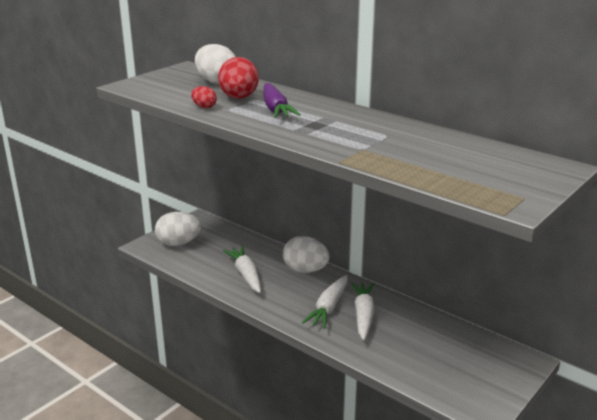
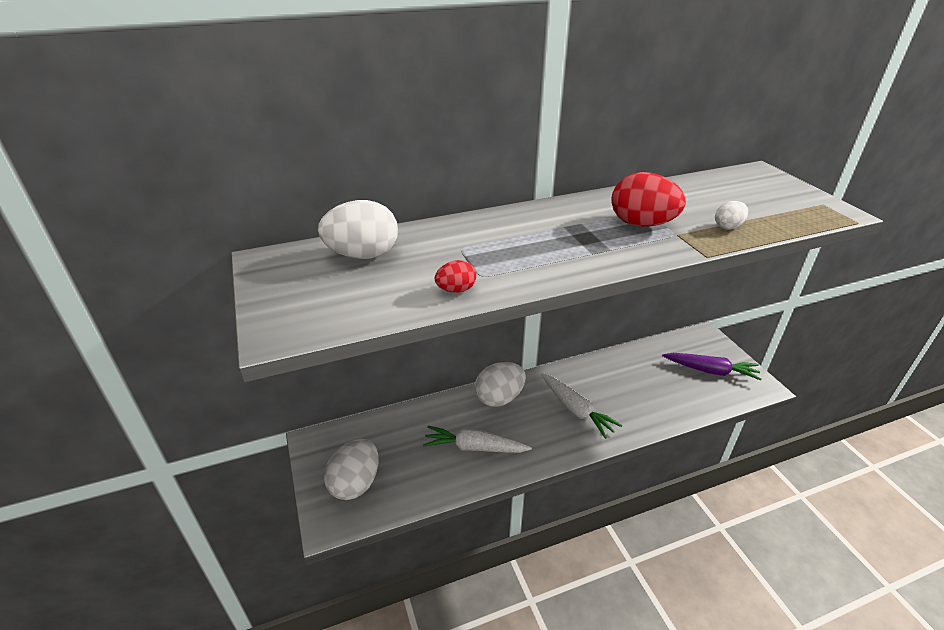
camera: 60 degrees left, 10 degrees up
red egg [218,57,258,99] -> red egg moved to [611,172,686,227]
purple carrot [263,83,300,118] -> purple carrot moved to [662,353,761,380]
white carrot [351,282,375,340] -> none
none -> white egg [715,201,748,230]

